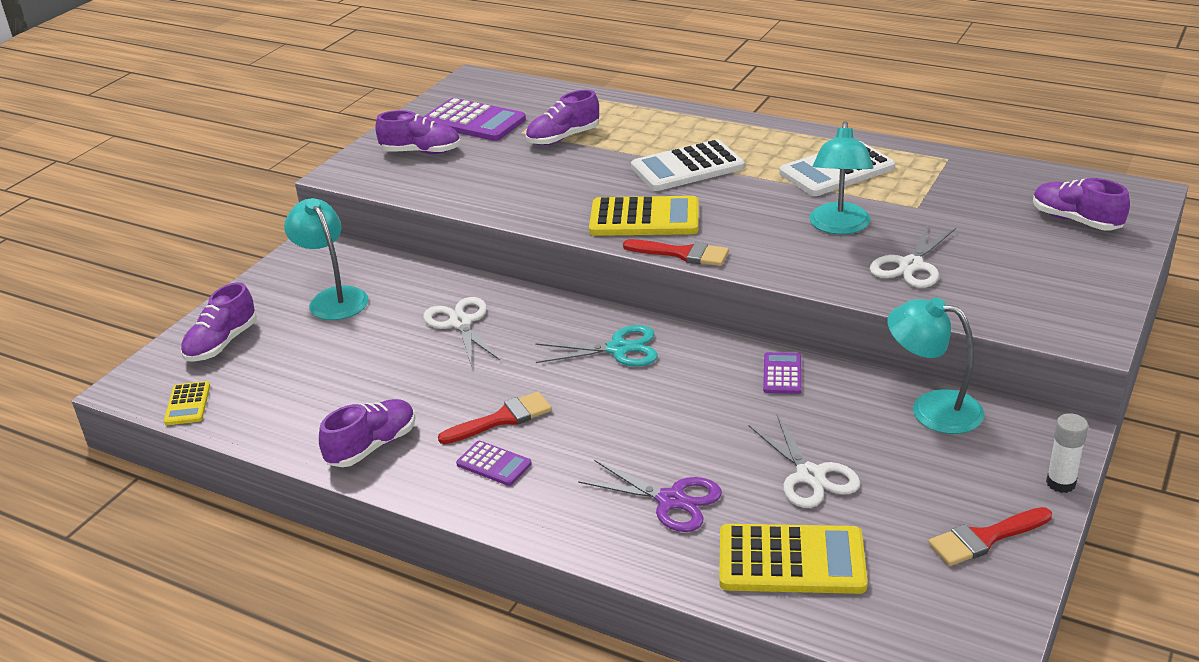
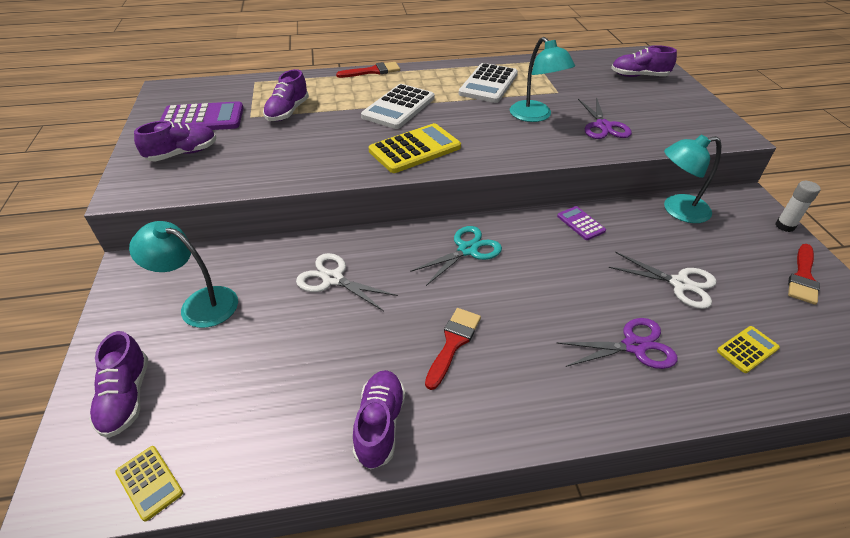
camera: 40 degrees left, 10 degrees up
purple calculator [456,441,532,486] -> none
red brush [623,239,729,266] -> red brush moved to [336,62,400,78]
yellow calculator [719,524,868,594] -> yellow calculator [717,326,780,373], size x0.52
white scissors [870,224,956,288] -> purple scissors [578,97,632,139]

